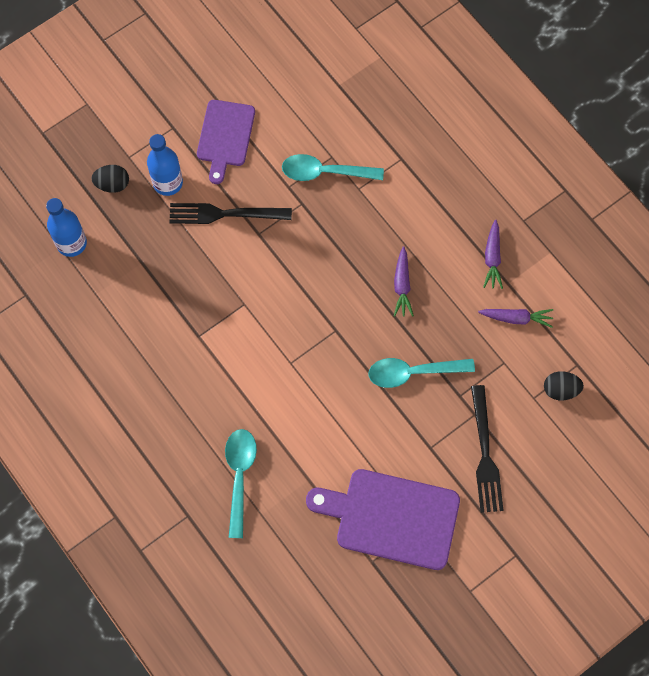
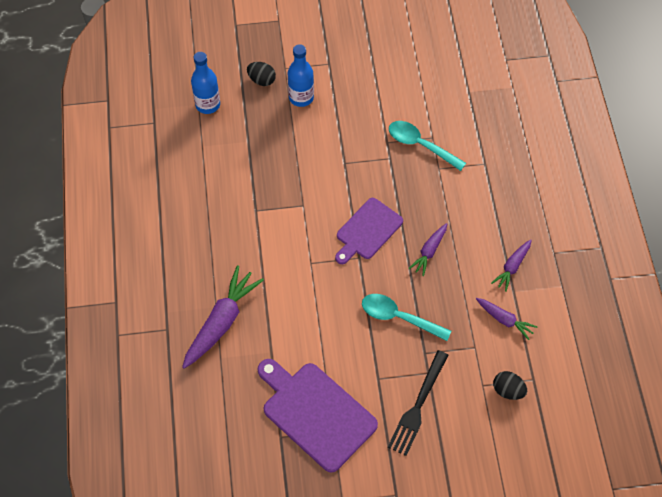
camera: 30 degrees right, 10 degrees down
black fork [169,203,292,224] -> none
purple cutting board [197,100,255,184] -> purple cutting board moved to [335,198,403,264]
turquoise spoon [225,429,257,538] -> purple carrot [182,265,264,369]

